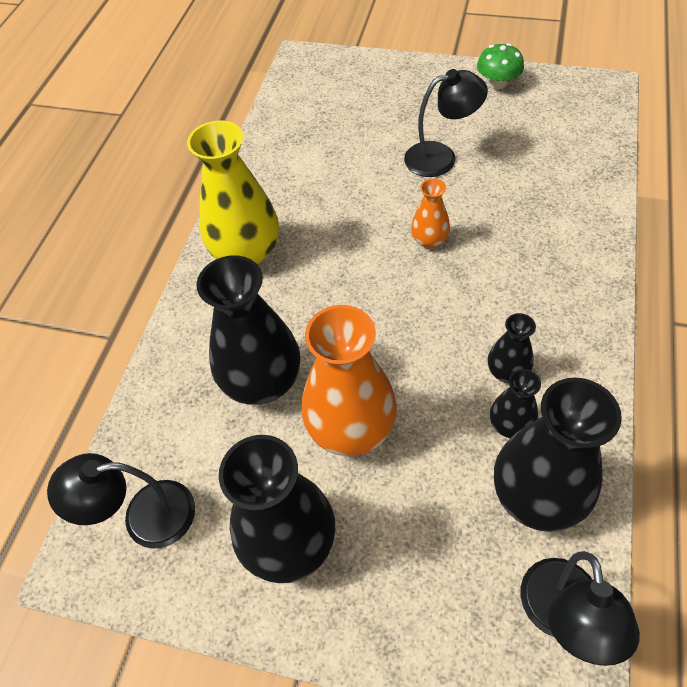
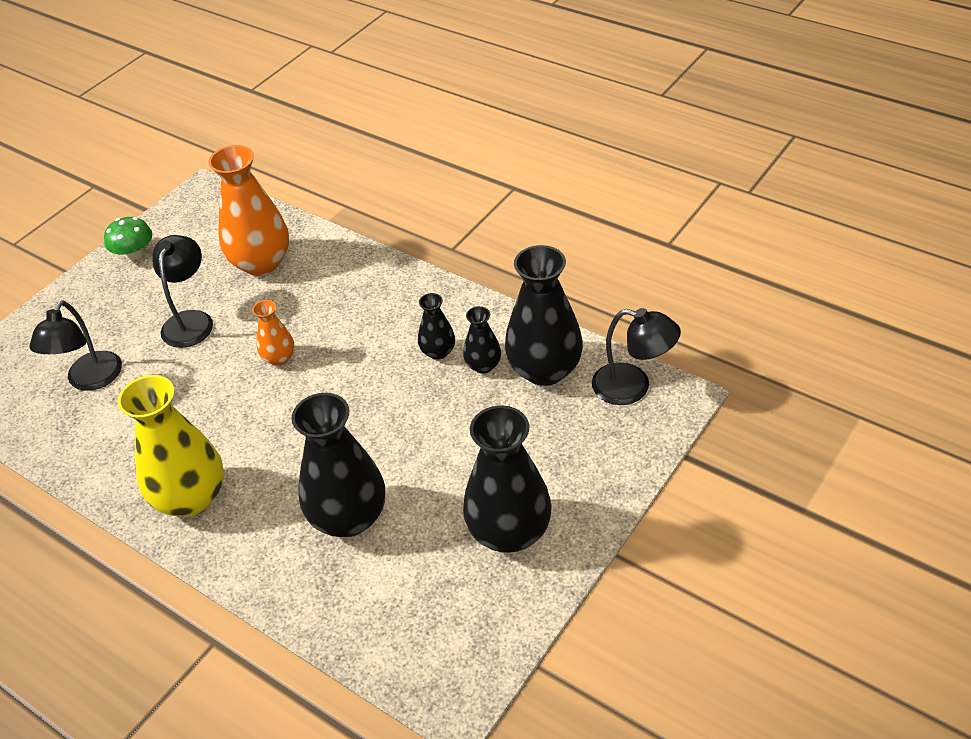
camera: 70 degrees left, 10 degrees down
black lamp [47,453,195,549] -> black lamp moved to [30,300,122,391]
orange vase [302,305,397,456] -> orange vase moved to [208,145,289,276]

